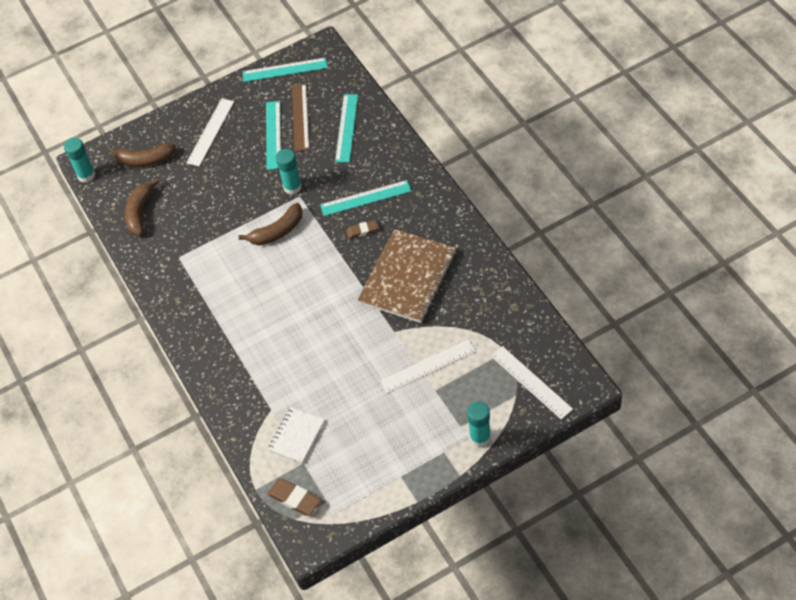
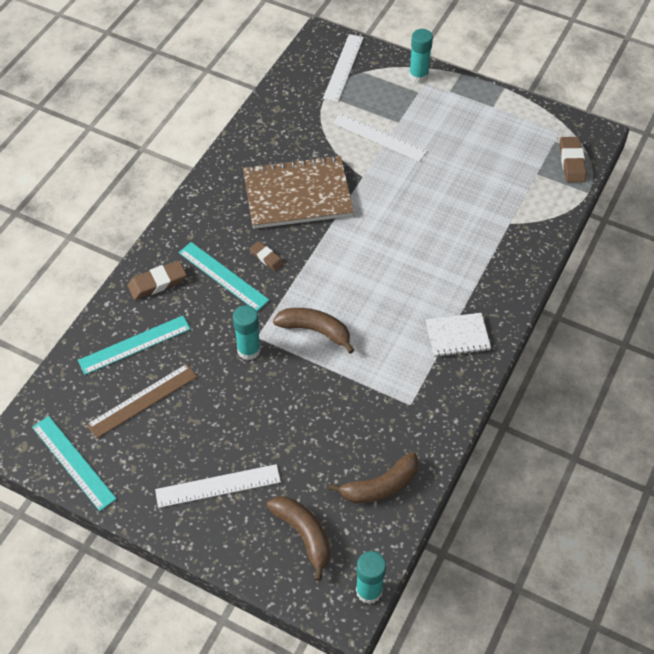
camera: 130 degrees left, 0 degrees up
turquoise ruler [266,101,281,170] -> none
white notebook [268,407,325,464] -> white notebook moved to [426,313,491,357]
none -> brown eraser [128,261,187,300]

